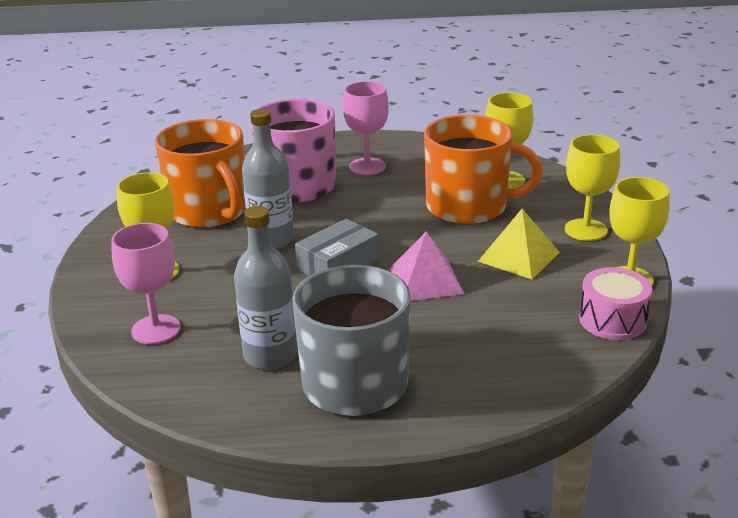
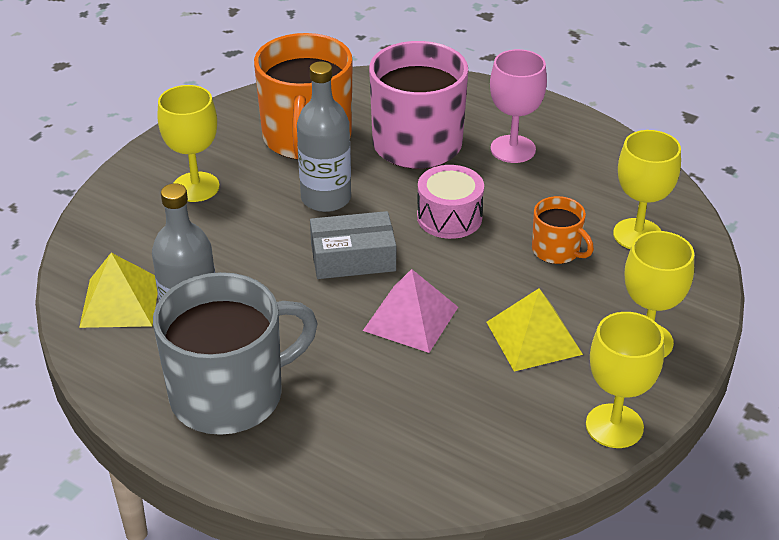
camera: 35 degrees right, 10 degrees up
pink goblet [111,223,181,344] -> none
orange mug [424,115,543,225] -> orange mug [532,196,594,264], size x0.48
pink drum [579,267,652,340] -> pink drum moved to [417,165,484,239]
none -> yellow pyramid [79,253,158,328]

